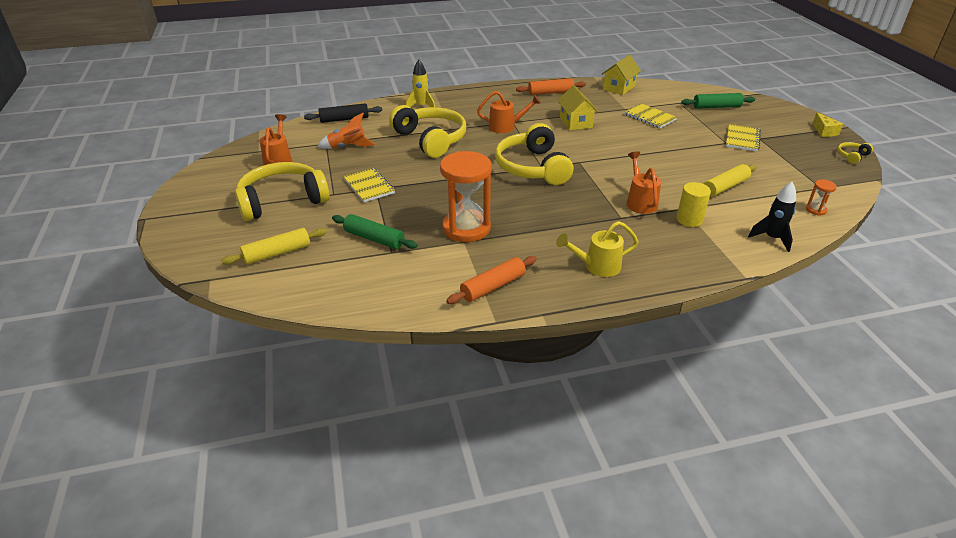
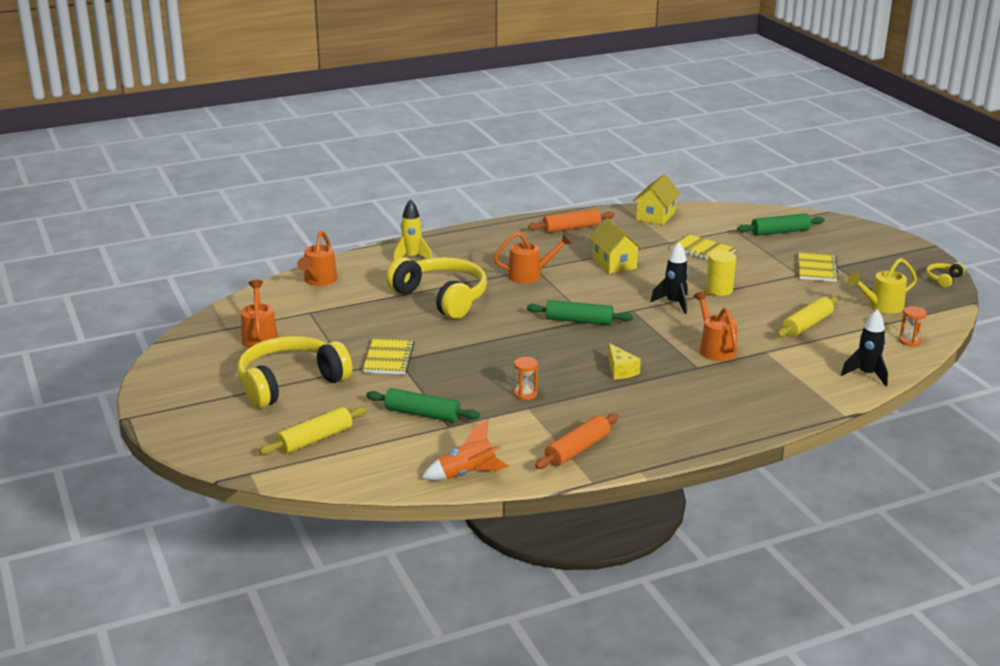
camera: 10 degrees left, 10 degrees down
black rolling pin [304,103,382,123] -> orange watering can [297,230,337,286]
orange rocket [317,113,375,149] -> orange rocket moved to [422,419,509,480]
yellow notebook [343,167,395,202] -> yellow notebook turned 45 degrees clockwise [363,338,414,374]
orange hourglass [440,151,492,242] -> orange hourglass [514,357,538,400], size x0.42
yellow headphones [495,123,574,185] -> green rolling pin [527,300,633,325]
yellow watering can [556,221,639,277] -> yellow watering can moved to [848,258,917,314]
yellow cylinder [676,182,711,227] -> yellow cylinder moved to [706,250,736,296]
yellow cheese [813,112,843,137] -> yellow cheese moved to [608,343,641,380]
none -> black rocket [650,242,688,314]

